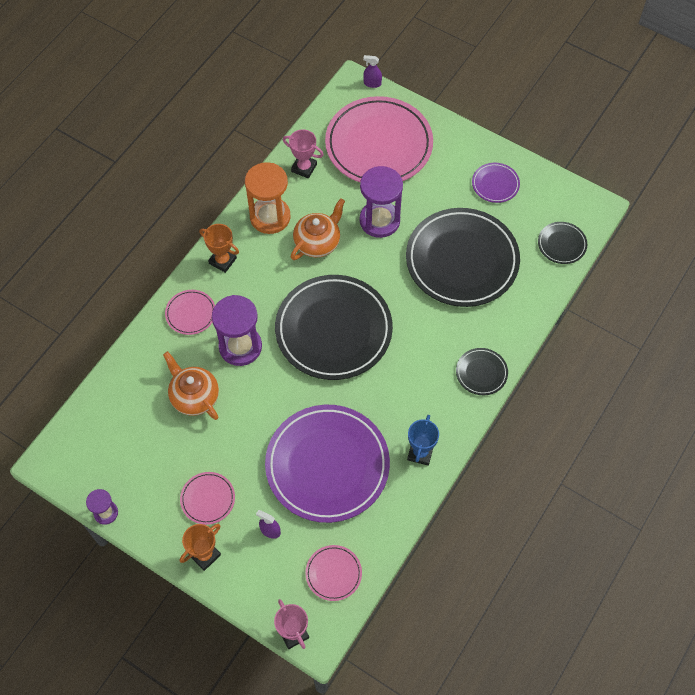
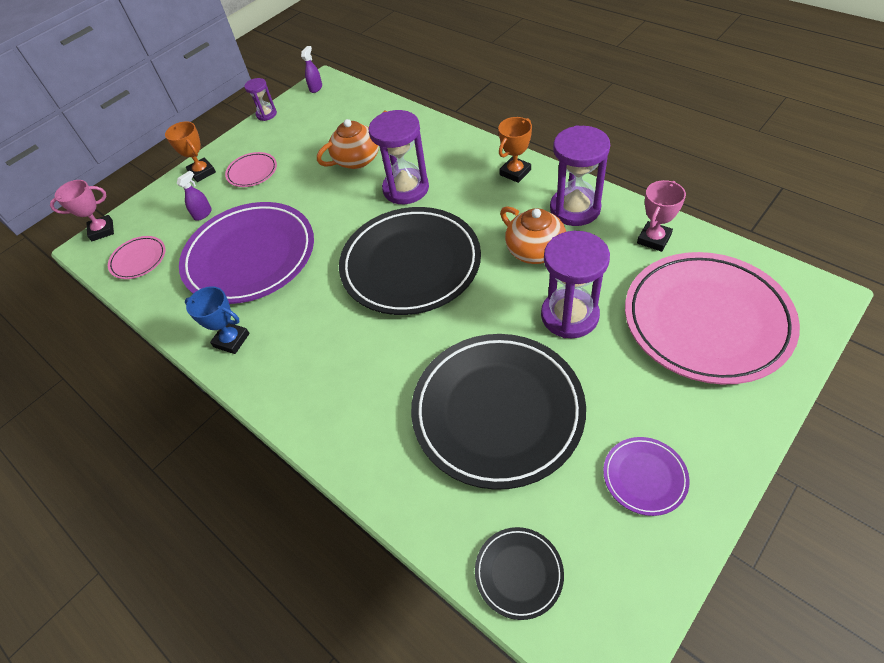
camera: 105 degrees right, 10 degrees down
pink plate [165,290,215,335] -> none
orange hourglass [245,162,291,234] -> purple hourglass [550,125,610,226]
purple spray bottle [363,55,382,88] -> purple spray bottle moved to [301,46,322,93]
black plate [456,348,508,395] -> none

